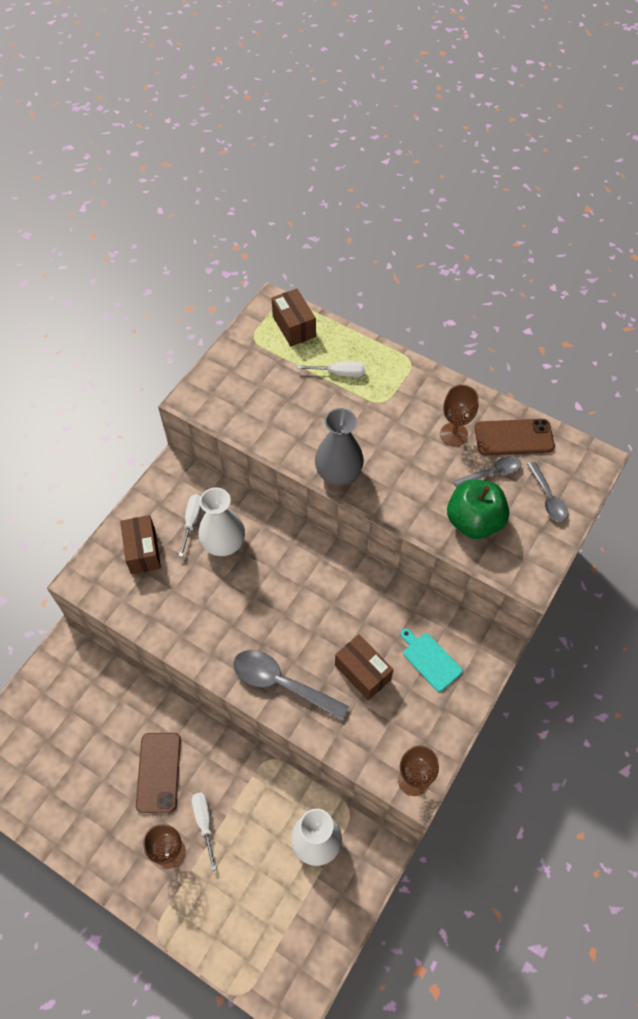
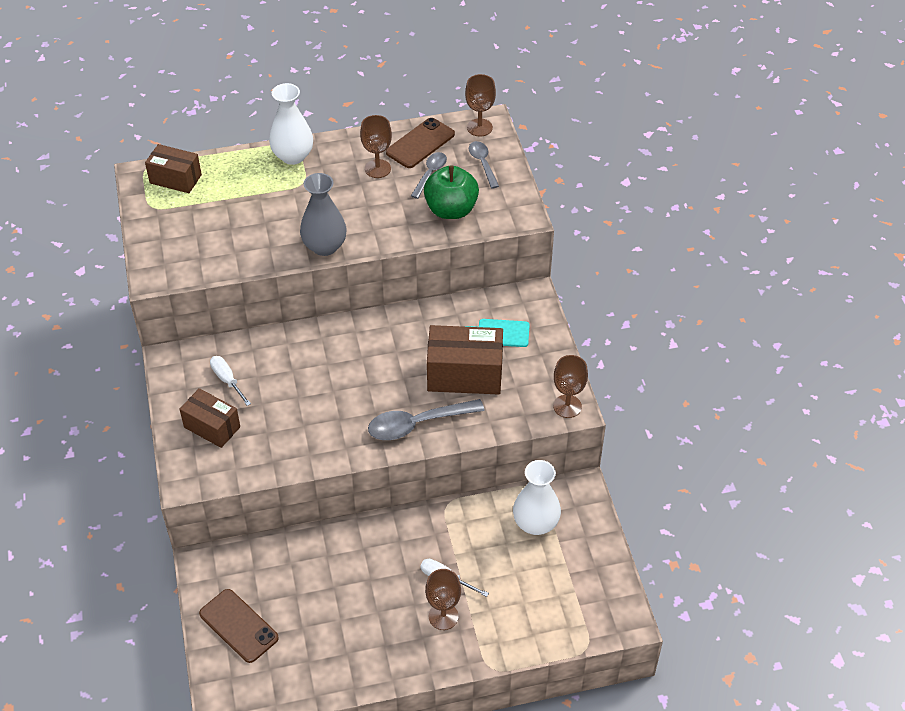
camera: 45 degrees left, 10 degrees down
brown phone [136,733,181,813] -> brown phone moved to [199,589,279,663]
white vase [198,487,245,556] -> white vase moved to [269,83,313,165]
white screwdriver [297,361,365,377] -> none
brown box [335,634,394,700] -> brown box [427,325,503,394], size x1.56
grey spoon [527,462,568,521] -> grey spoon turned 135 degrees counterclockwise [469,141,499,189]
none -> brown goblet [465,74,496,136]

